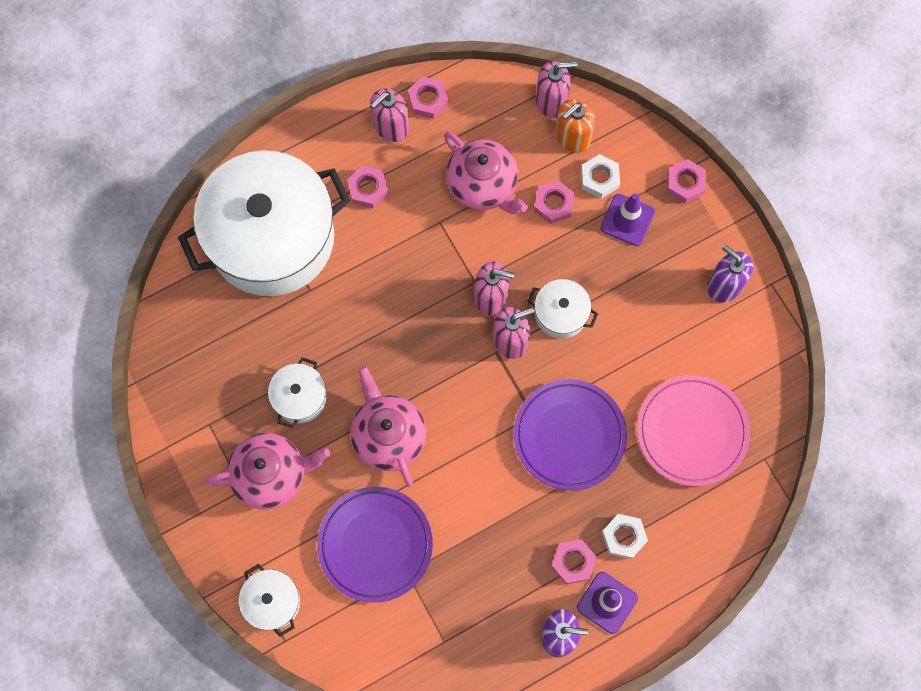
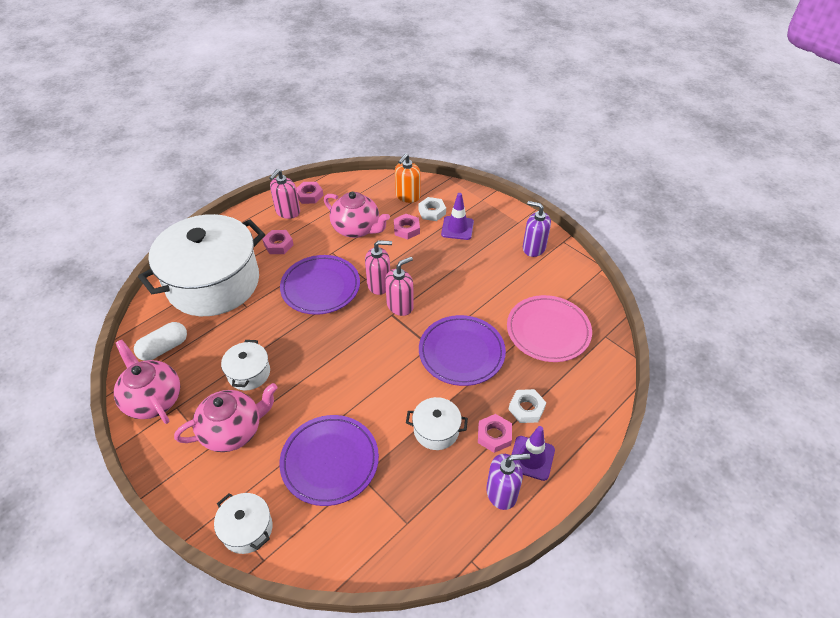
camera: 15 degrees left, 25 degrees down
pink teapot [350,366,427,487] -> pink teapot moved to [114,340,180,424]
white pot [527,279,598,339] -> white pot moved to [406,397,468,450]
pink soap dispenser [536,61,578,118] -> none
pink nut [667,159,706,203] -> none
none -> white capsule [134,322,187,361]
none -> purple plate [280,255,360,315]

